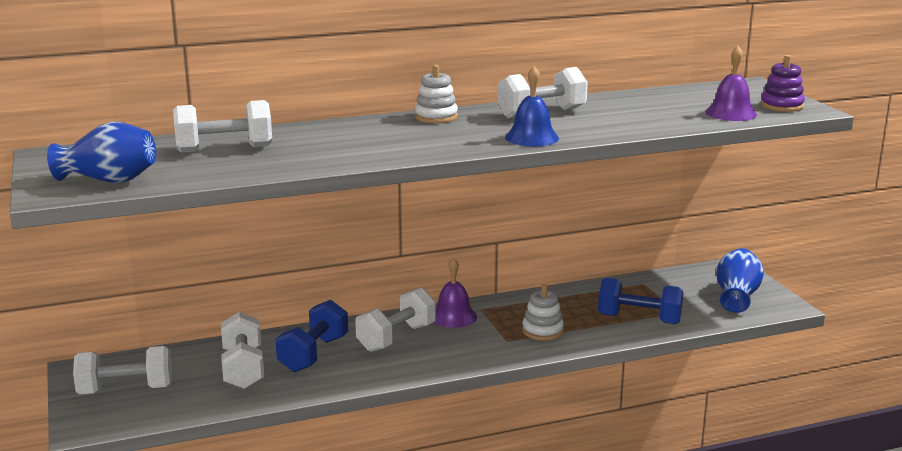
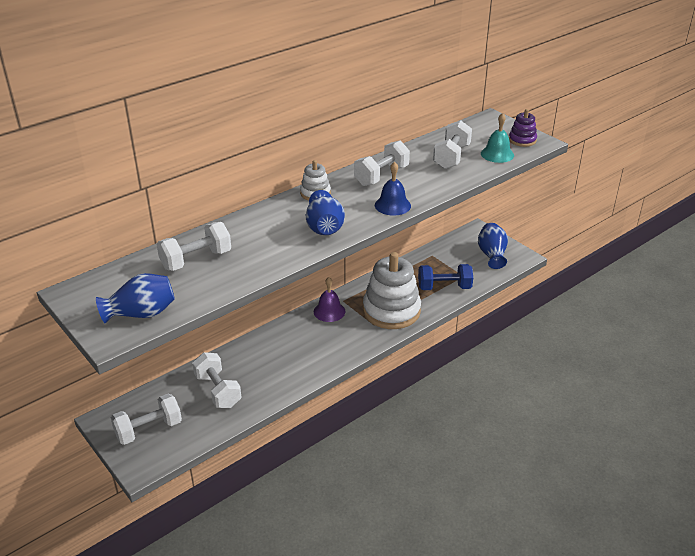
camera: 20 degrees left, 15 degrees up
blue dumbbell [275,300,348,372] -> none
white dumbbell [355,287,436,352] -> white dumbbell moved to [433,120,472,169]
white stacking toy [522,284,564,340] -> white stacking toy [363,252,421,329], size x2.12
purple bell [705,46,757,121] -> turquoise bell [481,113,514,163]
none -> blue vase [306,190,345,235]

